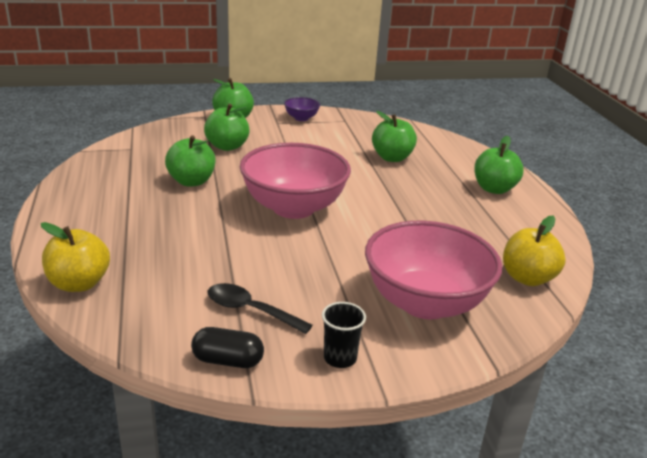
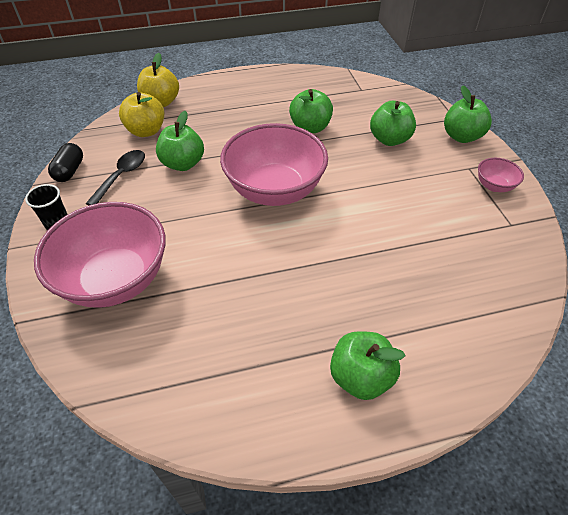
camera: 90 degrees right, 20 degrees up
purple bowl [284,97,320,121] -> pink bowl [478,158,524,192]
green apple [372,111,417,162] -> green apple moved to [156,111,204,171]
yellow apple [503,215,566,286] -> yellow apple moved to [119,92,164,137]

